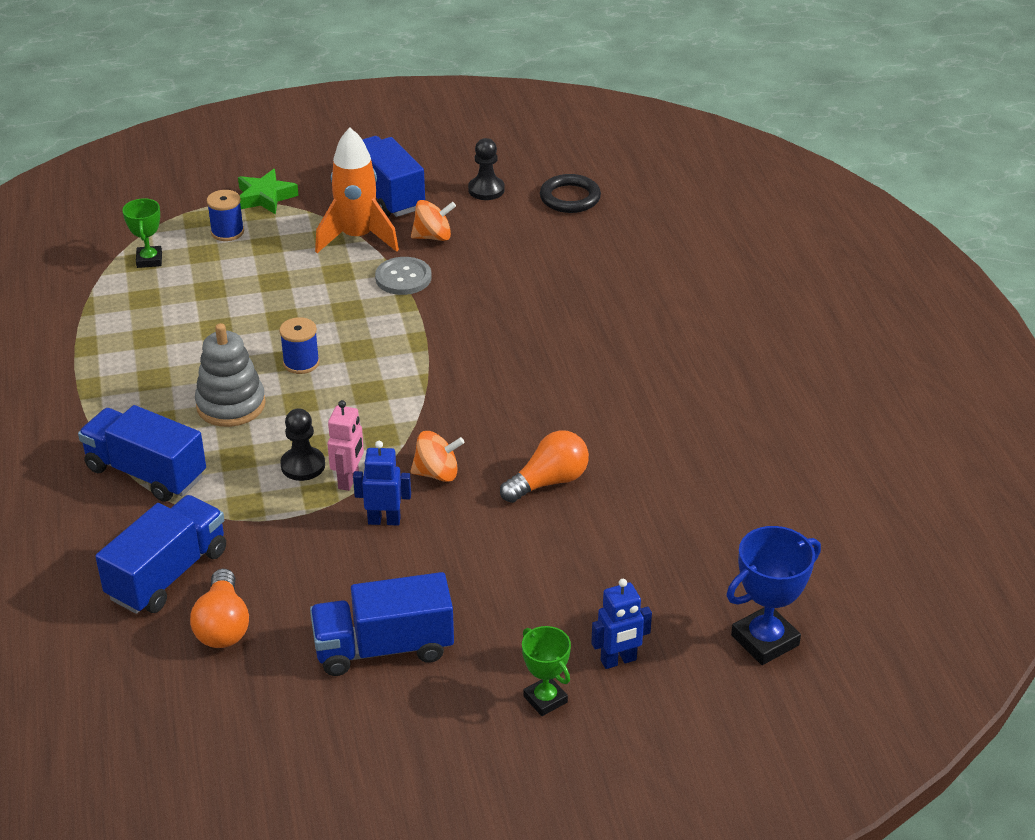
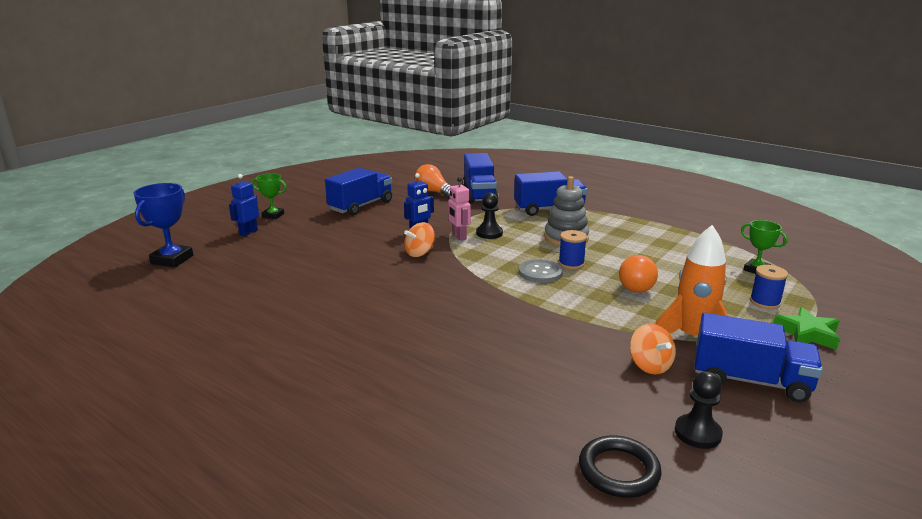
camera: 140 degrees right, 15 degrees down
grey button [375,257,432,295] -> grey button moved to [519,259,563,283]
orange spinning top [411,200,456,241] -> orange spinning top turned 60 degrees counterclockwise [630,324,676,374]
orange light bulb [500,430,589,503] -> orange light bulb moved to [619,255,658,293]

